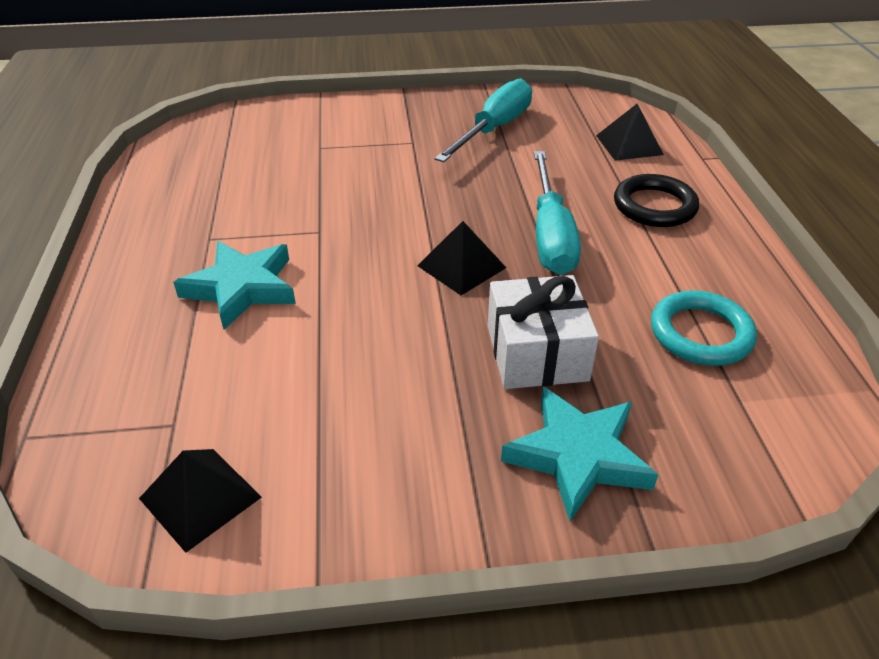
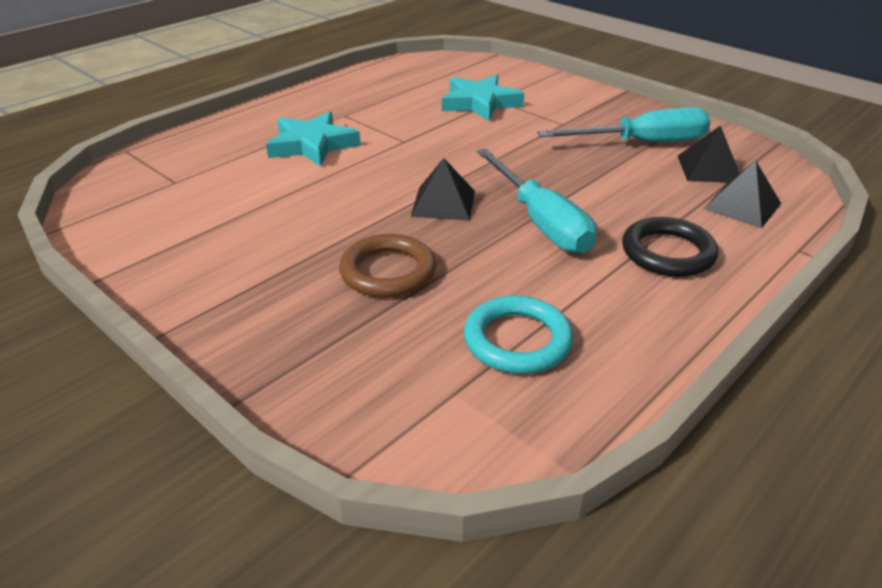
camera: 50 degrees right, 5 degrees down
black pyramid [139,449,262,553] -> black pyramid moved to [678,125,740,183]
white gift [488,275,599,389] -> brown ring [339,234,436,298]
turquoise star [501,387,658,521] -> turquoise star moved to [442,75,524,121]
turquoise screwdriver [534,151,581,275] -> turquoise screwdriver turned 75 degrees counterclockwise [477,148,596,254]

